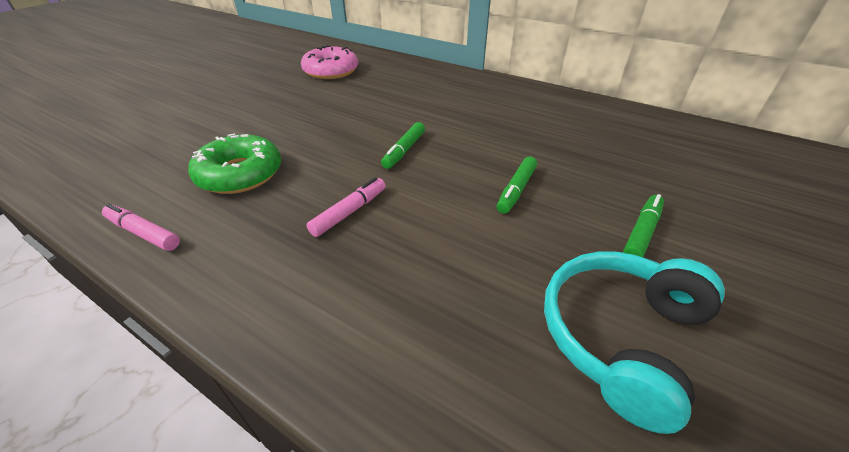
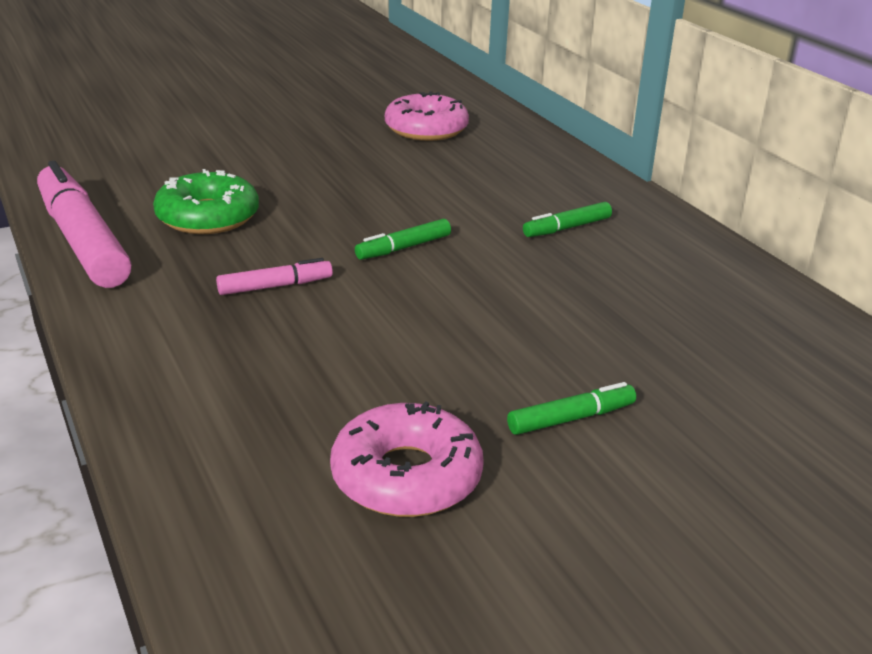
camera: 30 degrees right, 10 degrees down
pink marker [102,203,180,251] -> pink marker [37,161,132,288], size x2.14
green marker [497,156,537,214] -> green marker moved to [523,202,612,237]
turquoise headphones [544,251,725,434] -> pink donut [330,401,484,517]

